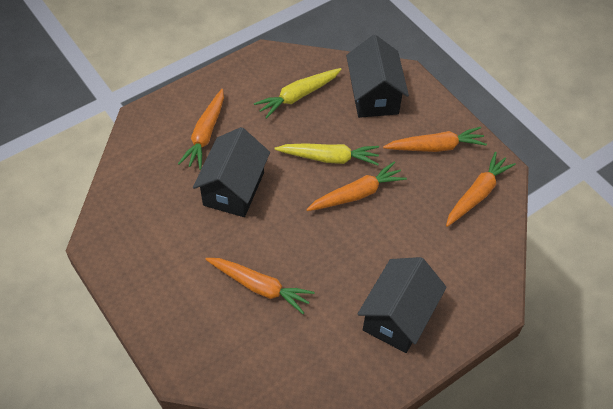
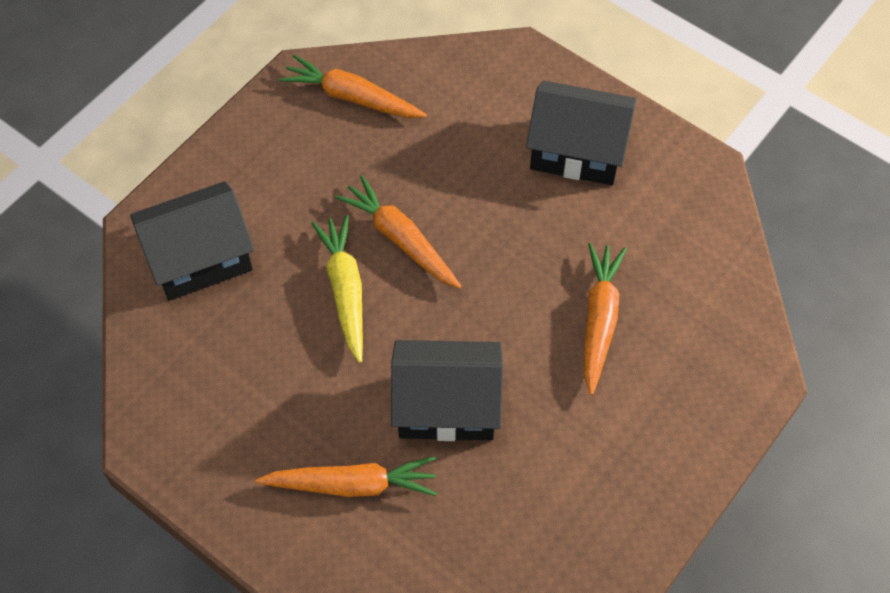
camera: 105 degrees left, 5 degrees up
yellow carrot [254,68,342,119] -> none
orange carrot [383,127,487,152] -> none

